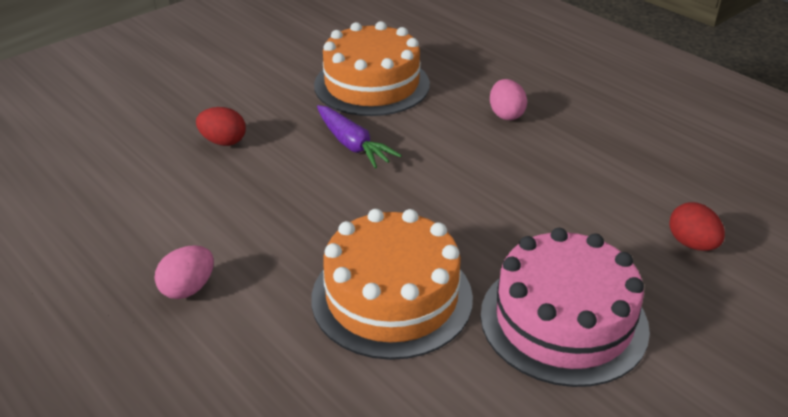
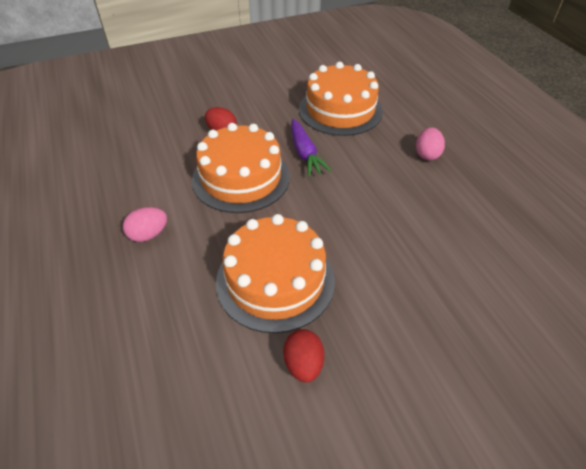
camera: 20 degrees right, 10 degrees up
pink cake [480,228,650,387] -> none
red egg [669,202,725,251] -> red egg moved to [283,329,324,383]
none -> orange cake [192,123,290,213]

